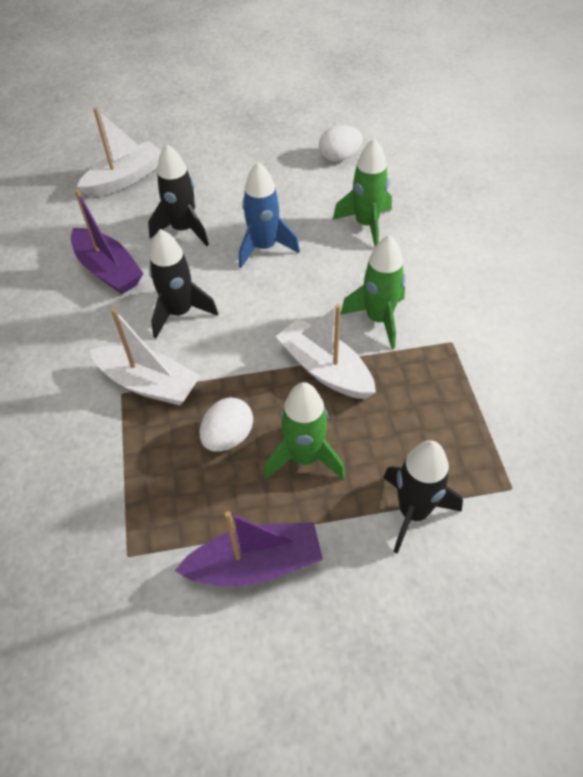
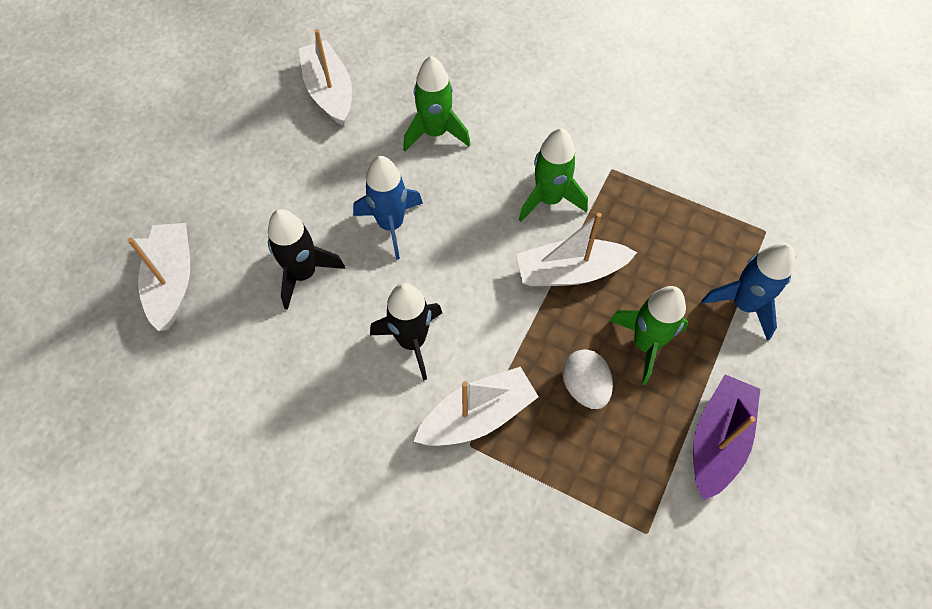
camera: 55 degrees left, 10 degrees up
purple boat [71,189,143,294] -> none
white egg [319,125,363,162] -> white boat [299,29,352,126]
black rocket [383,440,463,554] -> blue rocket [701,243,795,341]

